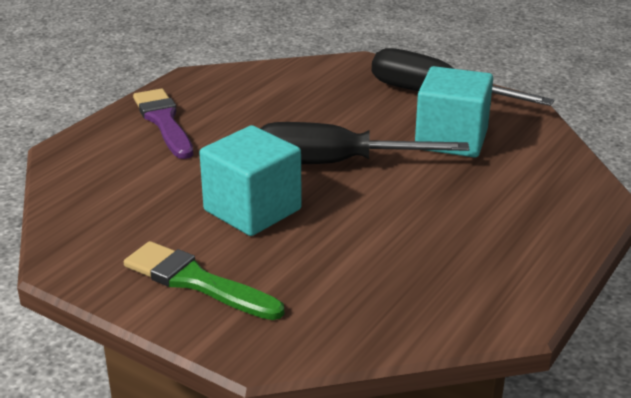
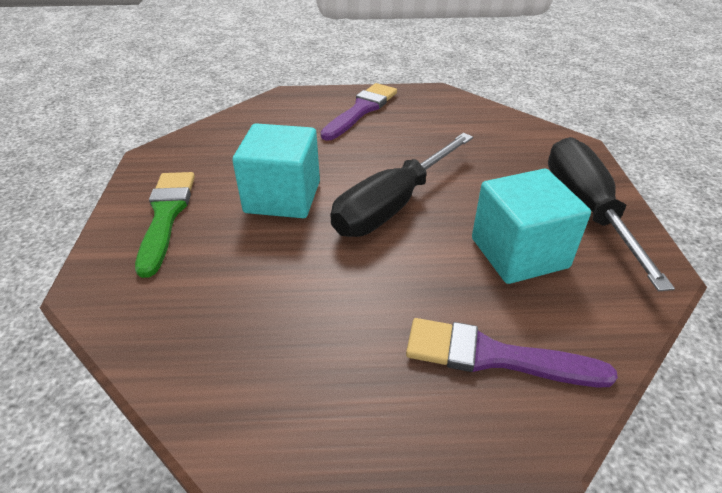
camera: 55 degrees right, 10 degrees up
black screwdriver [260,122,469,164] -> black screwdriver turned 105 degrees counterclockwise [330,133,473,237]
none -> purple brush [406,318,618,387]

